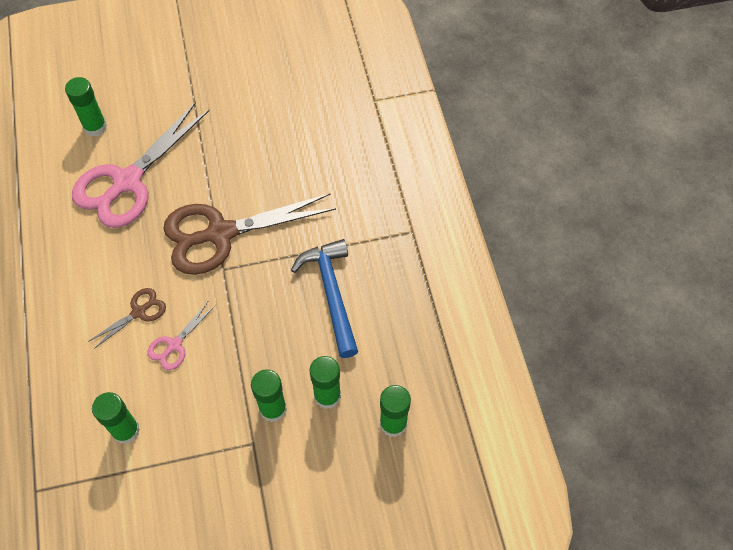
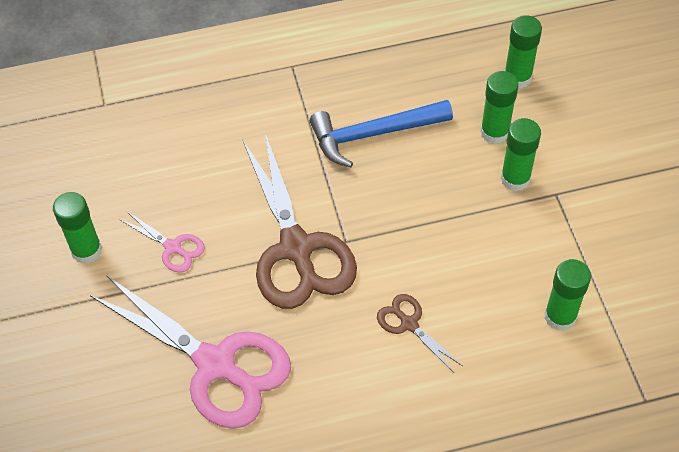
camera: 90 degrees left, 5 degrees down
green glue stick [65,77,107,137] -> green glue stick moved to [53,192,102,264]
pink scissors [147,302,215,370] -> pink scissors moved to [119,211,205,273]

